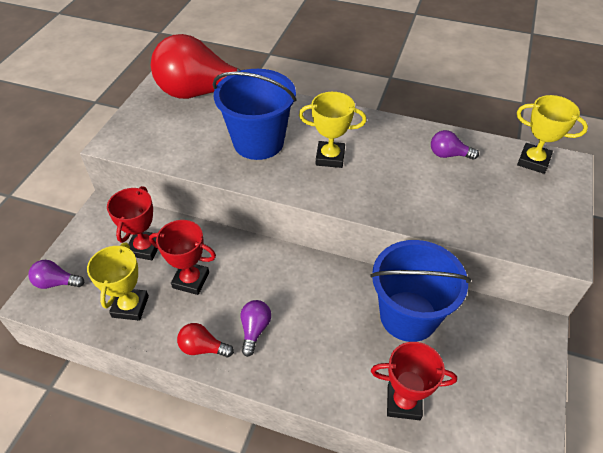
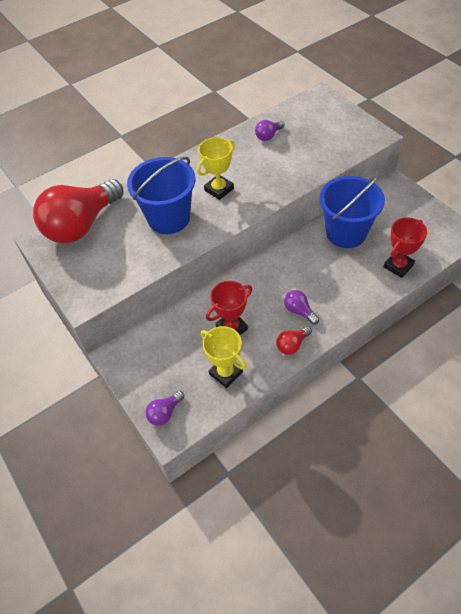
camera: 50 degrees left, 5 degrees up
red trophy [107,186,158,260] -> none
yellow trophy [517,95,588,174] -> none

